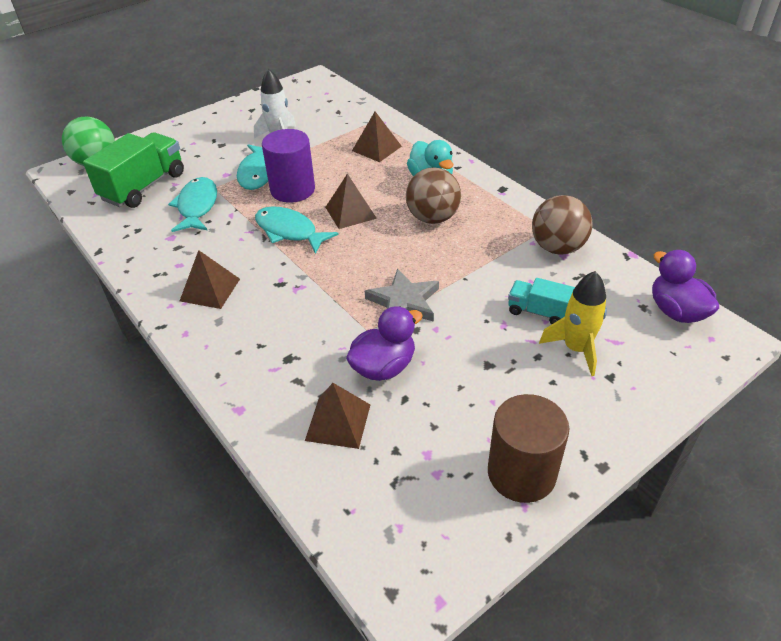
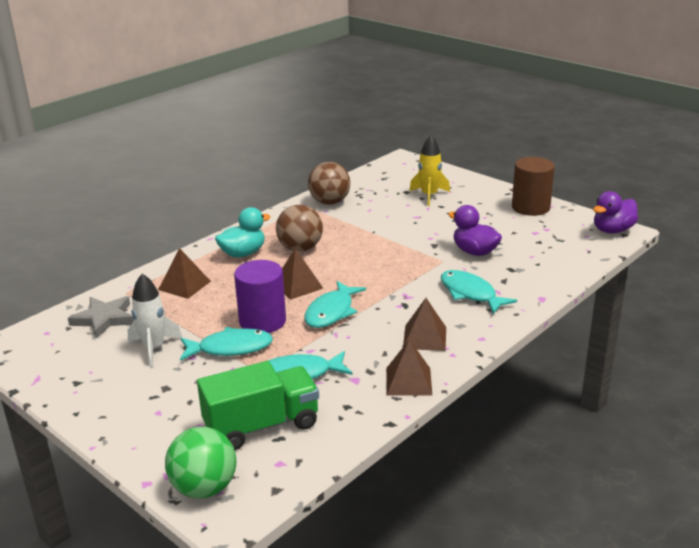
camera: 100 degrees left, 15 degrees down
green truck [83,132,184,208] -> green truck turned 135 degrees clockwise [197,361,319,450]
brown pyramid [305,383,370,449] -> brown pyramid moved to [386,339,432,396]
grey star [365,268,439,322] -> grey star moved to [68,296,134,338]
turquoise truck [508,278,575,324] -> none
purple duck [652,250,719,323] -> purple duck moved to [593,191,638,234]
none -> turquoise fish [441,270,517,314]

